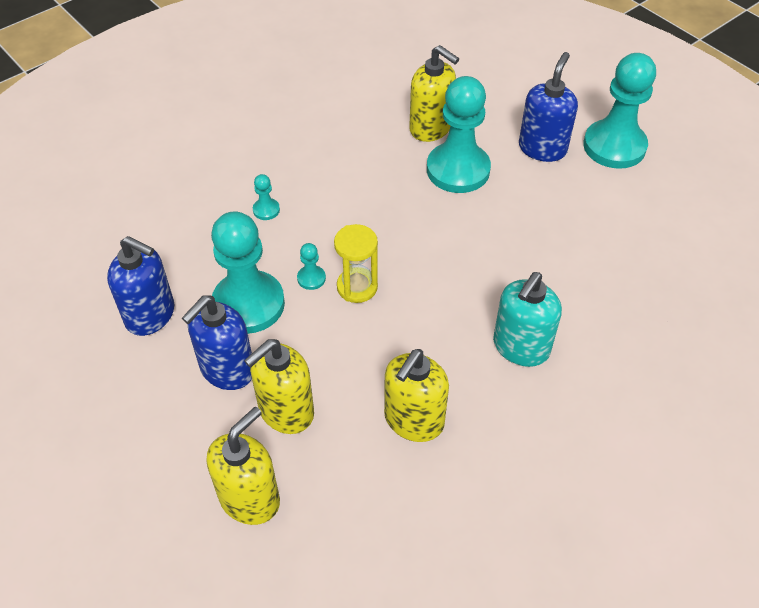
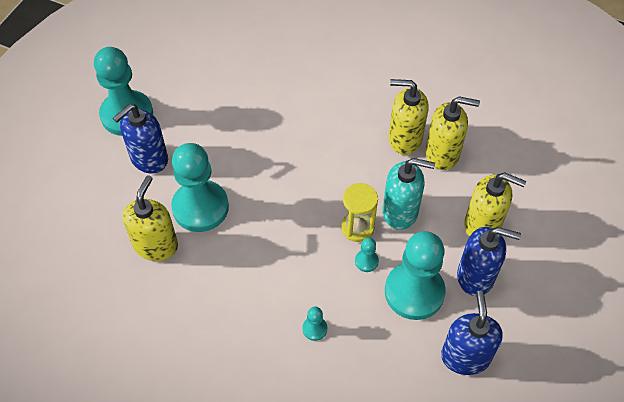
camera: 115 degrees left, 5 degrees up
yellow soap dispenser [207,407,280,525] -> yellow soap dispenser moved to [388,79,429,155]
turquoise soap dispenser [493,272,562,367] -> turquoise soap dispenser moved to [382,158,435,230]
blue soap dispenser [519,52,578,162] -> blue soap dispenser turned 45 degrees counterclockwise [113,104,168,173]

